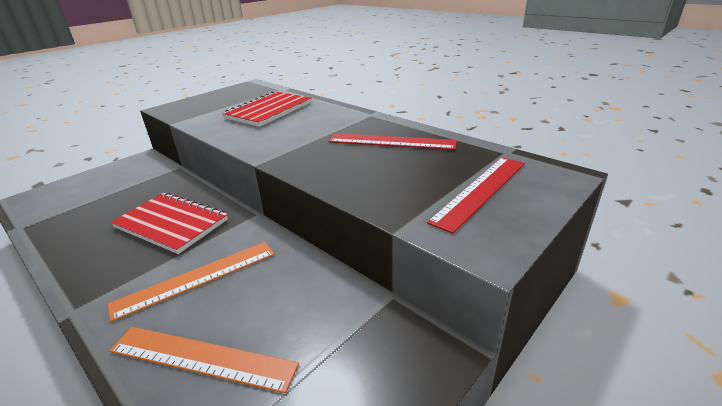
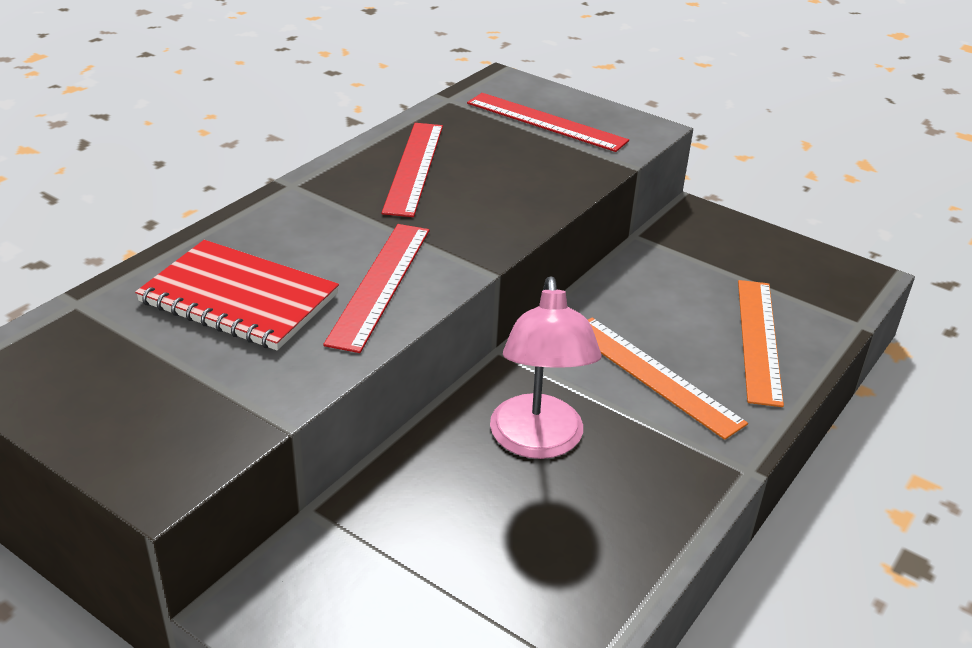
camera: 100 degrees left, 5 degrees up
red notebook [111,192,228,254] -> pink lamp [490,276,602,459]
none -> red ruler [323,224,430,353]

